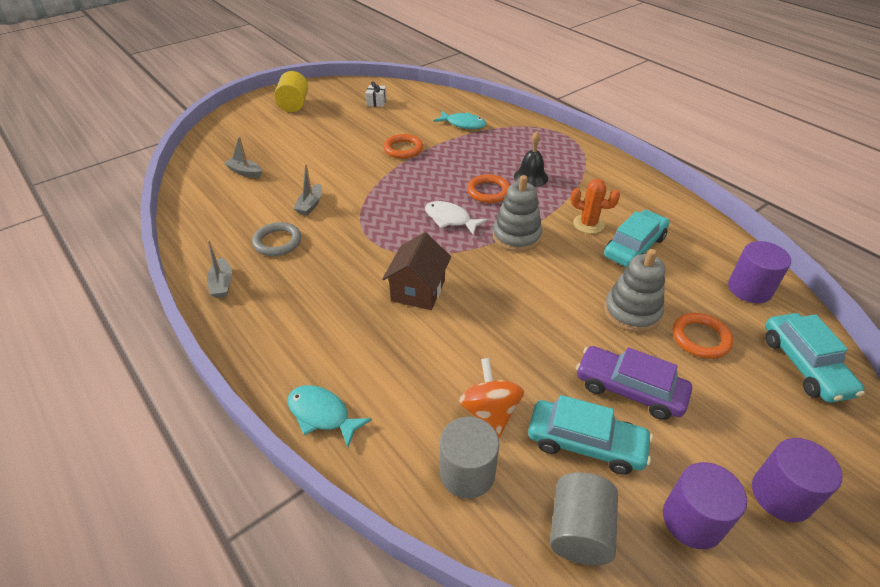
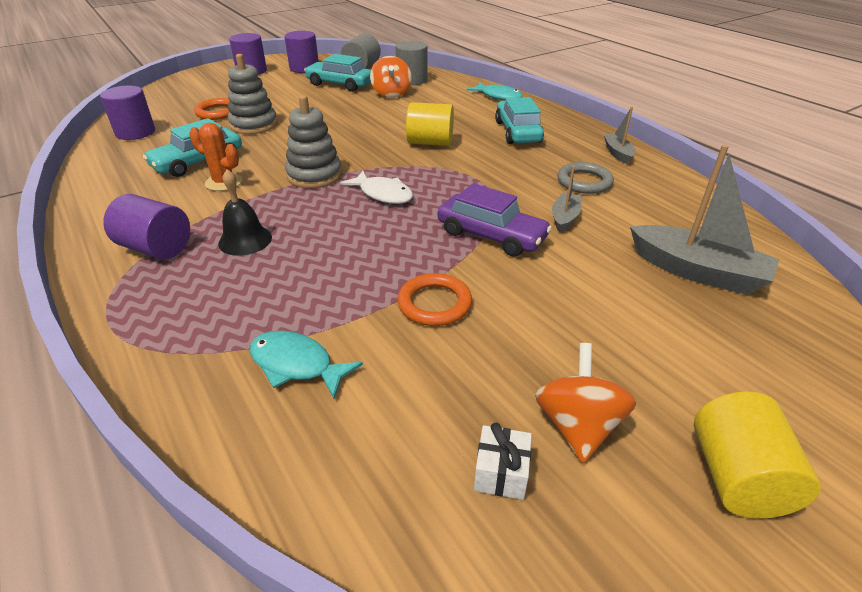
camera: 175 degrees left, 5 degrees down
grey boat [224,136,262,178] -> grey boat [630,145,779,295], size x1.91
brown house [382,232,451,310] -> yellow cylinder [406,102,454,146]
orange ring [467,174,510,203] -> none
purple car [576,346,692,420] -> purple car moved to [438,183,552,257]
turquoise car [765,313,865,403] -> turquoise car moved to [495,97,544,144]
none -> purple cylinder [103,194,190,259]
none -> orange spinning top [535,343,636,463]

